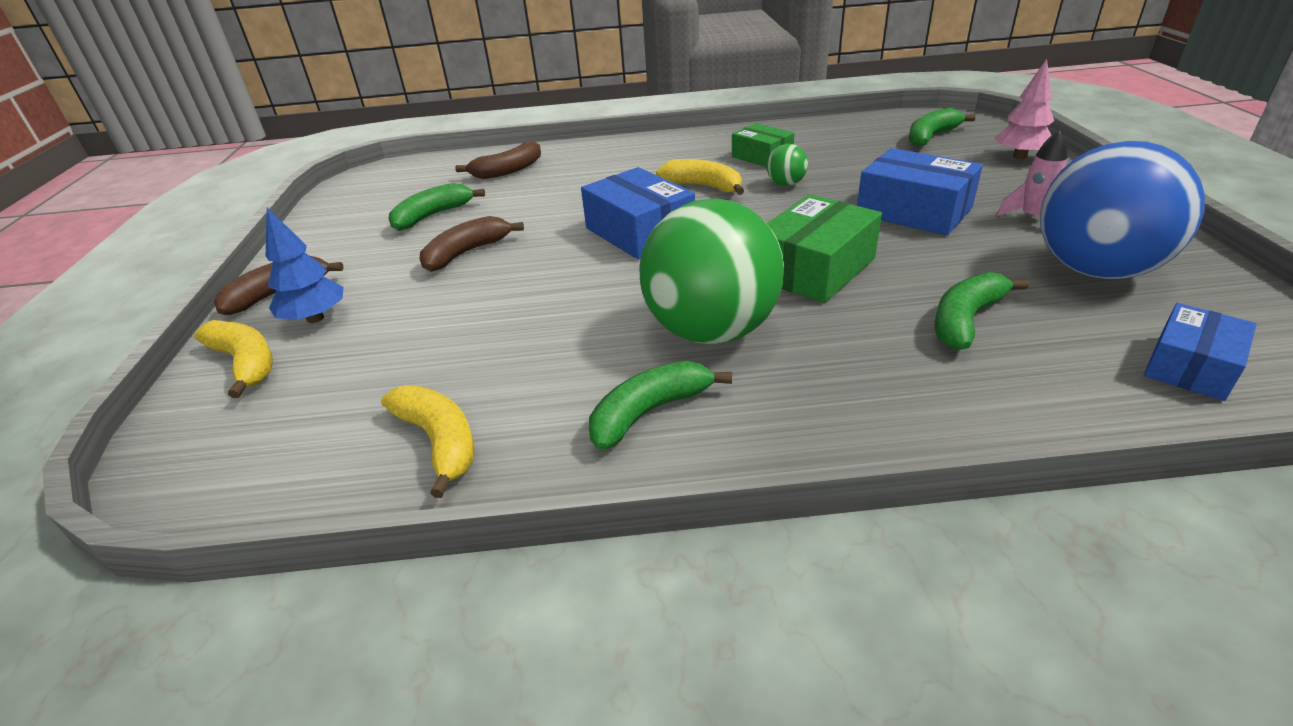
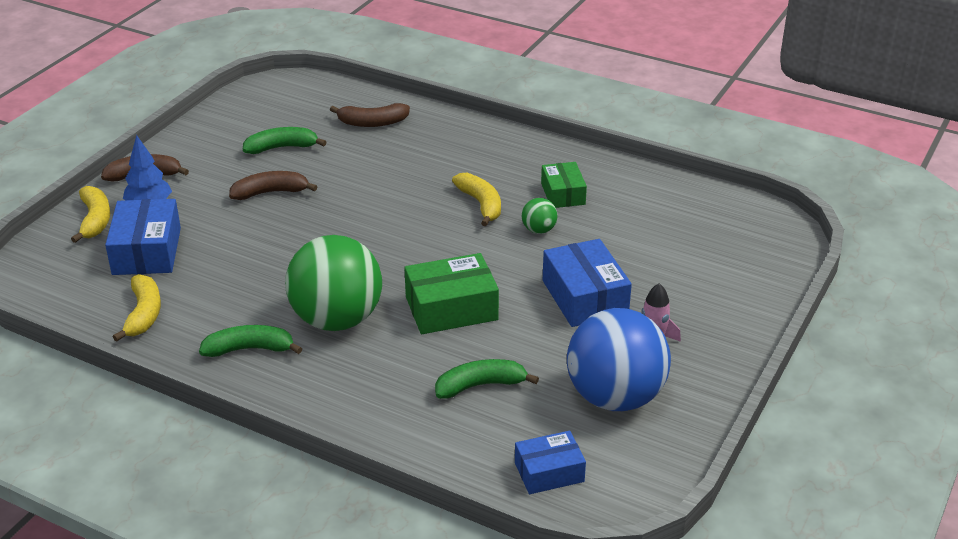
camera: 30 degrees right, 0 degrees up
blue box [581,167,695,260] -> blue box moved to [105,199,181,275]
green banana [909,108,976,147] -> none
pink tree [994,59,1054,159] -> none

